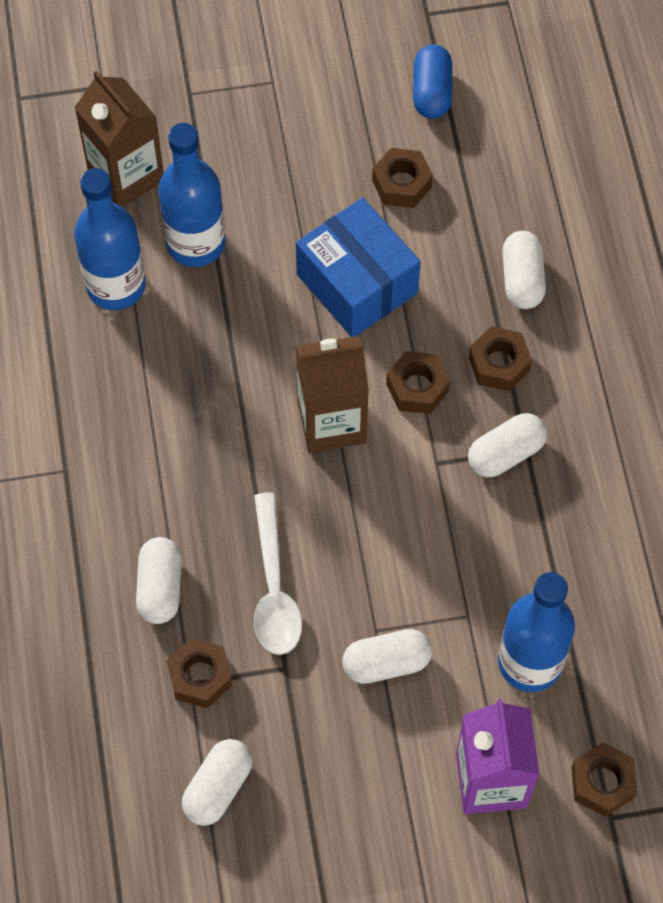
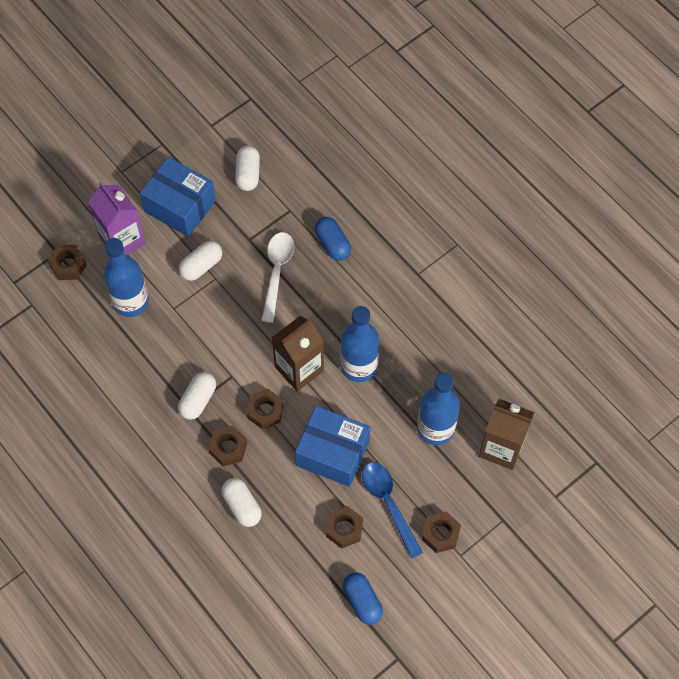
camera: 150 degrees right, 0 degrees up
blue bottle [74,168,146,310] -> blue bottle moved to [341,306,379,382]
white capsule [136,537,182,624] -> blue capsule [315,217,351,261]
brown nut [166,638,233,708] -> brown nut moved to [422,511,461,553]
white spoon [254,492,302,655] -> white spoon turned 45 degrees clockwise [261,232,294,323]
none -> blue box [140,157,216,237]
none -> blue spoon [362,462,423,559]

